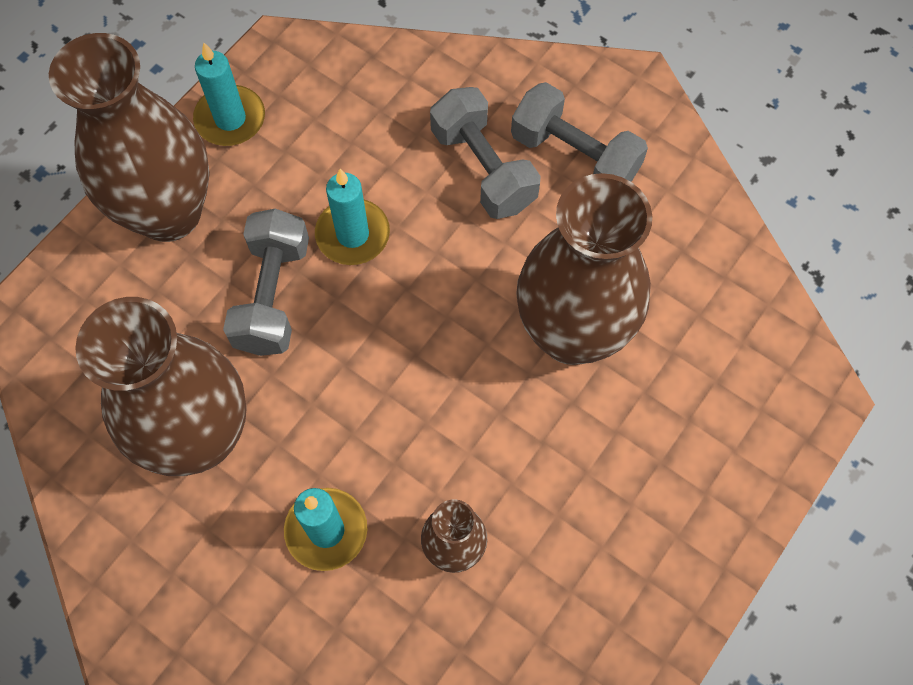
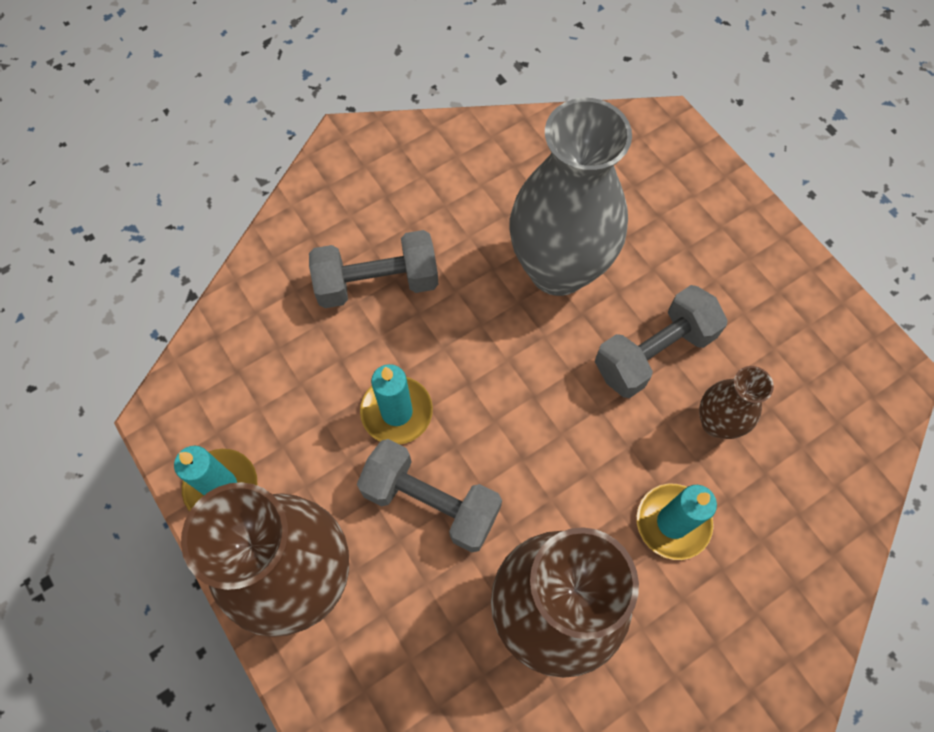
camera: 70 degrees left, 0 degrees up
grey dumbbell [511,82,648,182] -> grey dumbbell moved to [595,285,728,398]
brown vase [516,173,652,365] -> grey vase [510,98,632,296]

